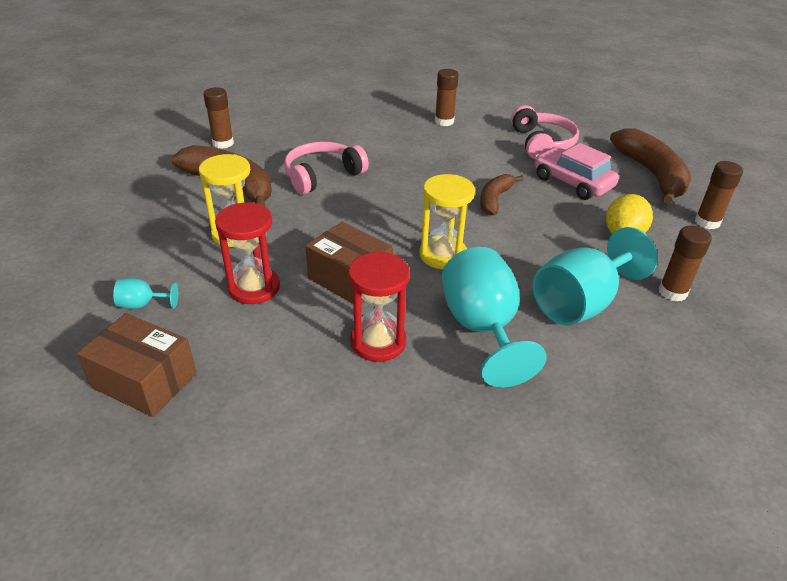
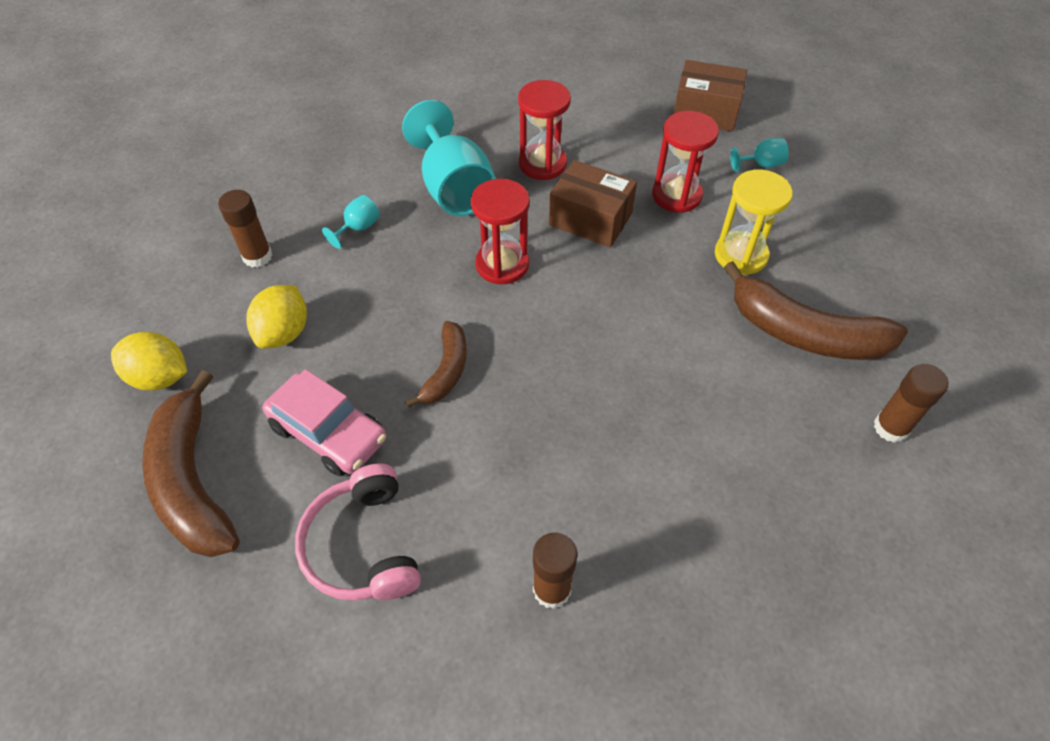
camera: 170 degrees right, 15 degrees up
pink headphones [284,141,369,195] -> none
yellow hourglass [420,174,475,269] -> red hourglass [471,179,530,284]
turquoise goblet [533,227,658,325] -> turquoise goblet [322,195,380,249], size x0.44
brown glue stick [695,161,743,229] -> yellow lemon [111,332,187,390]

